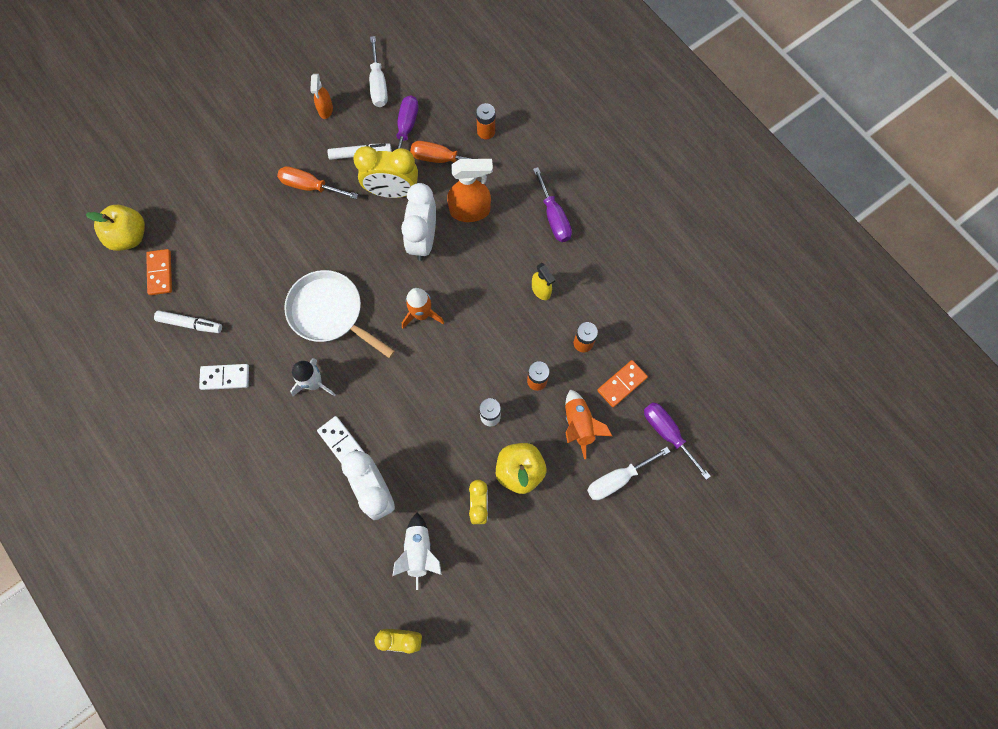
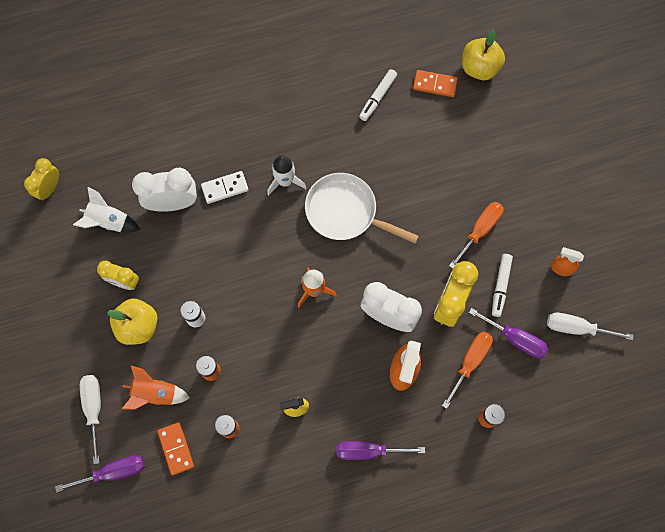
camera: 110 degrees right, 0 degrees up
white domino [199,364,249,390] -> none
white pan [284,270,395,358] -> white pan turned 120 degrees counterclockwise [305,173,419,244]

